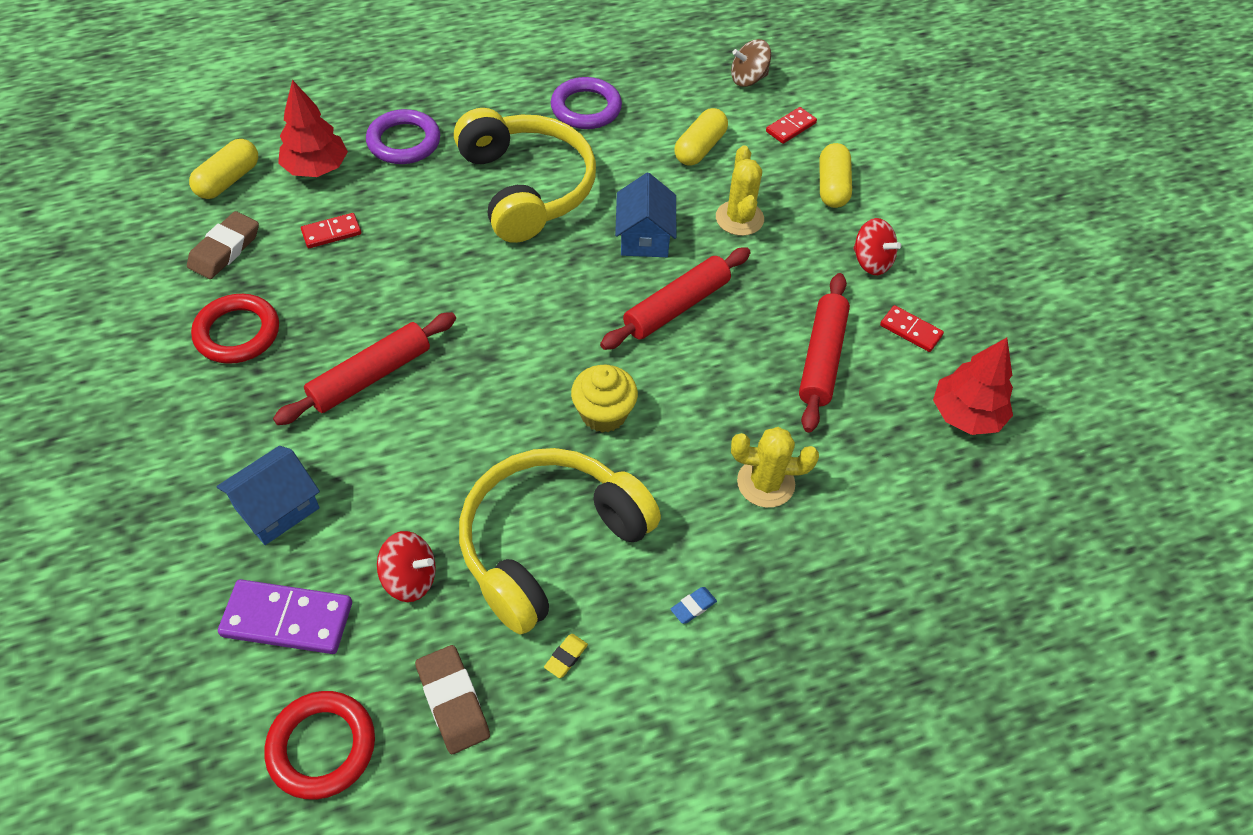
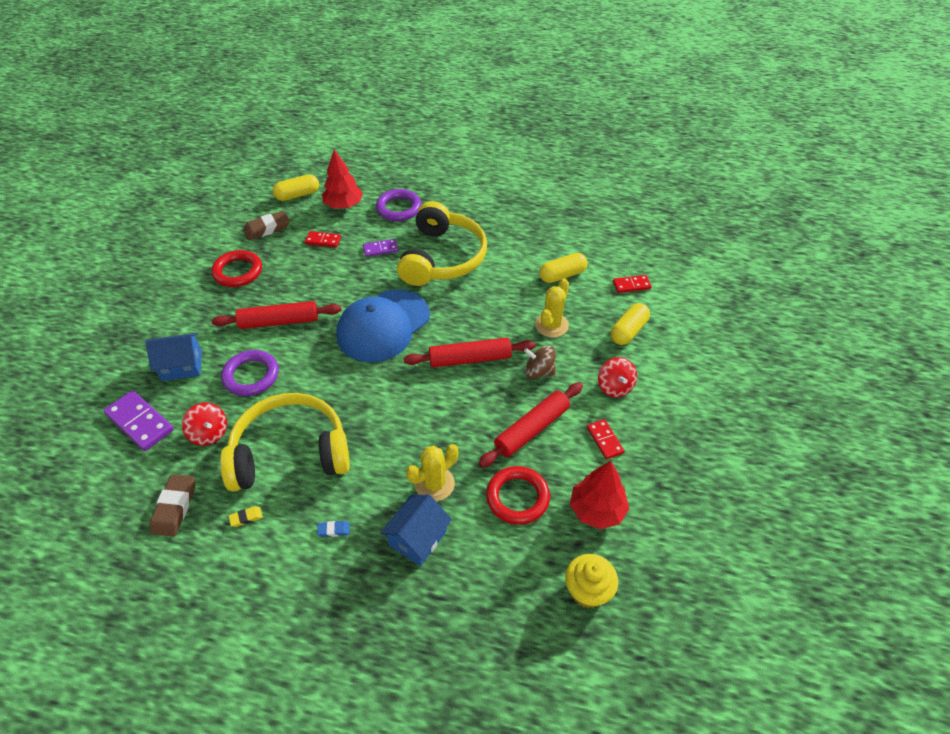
camera: 35 degrees right, 5 degrees down
red ring [264,691,375,799] -> red ring moved to [486,466,550,525]
purple ring [551,77,622,129] -> purple ring moved to [221,350,279,396]
yellow cupcake [571,365,638,433] -> yellow cupcake moved to [565,554,618,608]
blue house [615,173,677,257] -> blue house moved to [380,495,452,566]
brown spinning top [731,39,771,87] -> brown spinning top moved to [524,345,556,379]
yellow cactus [731,427,819,508] -> yellow cactus turned 75 degrees counterclockwise [406,444,458,501]
none -> blue cap [337,289,430,362]
none -> purple domino [363,239,398,257]

